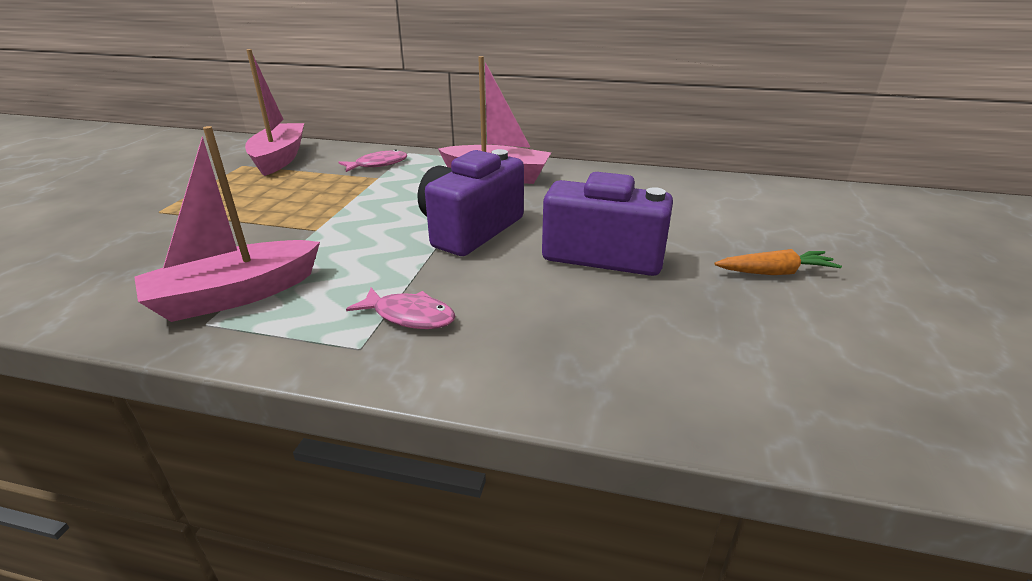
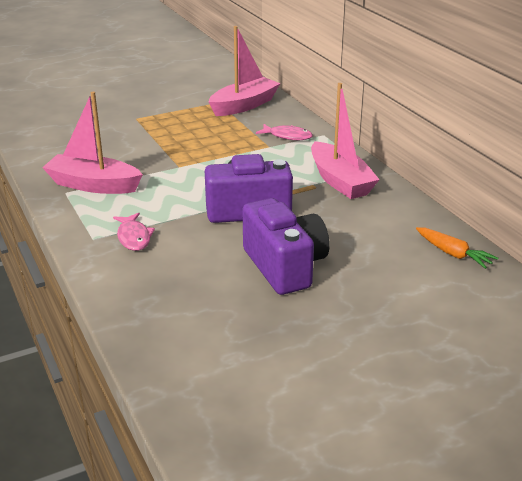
camera: 50 degrees right, 0 degrees up
orange carrot [714,249,842,275] -> orange carrot moved to [416,227,498,269]

